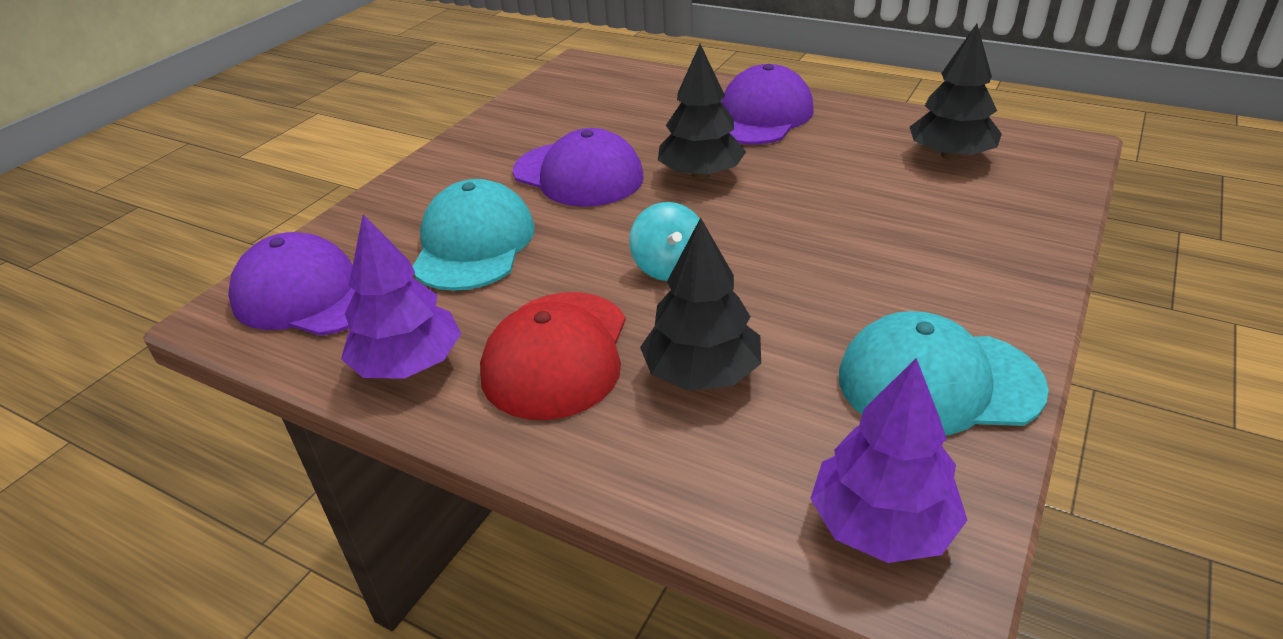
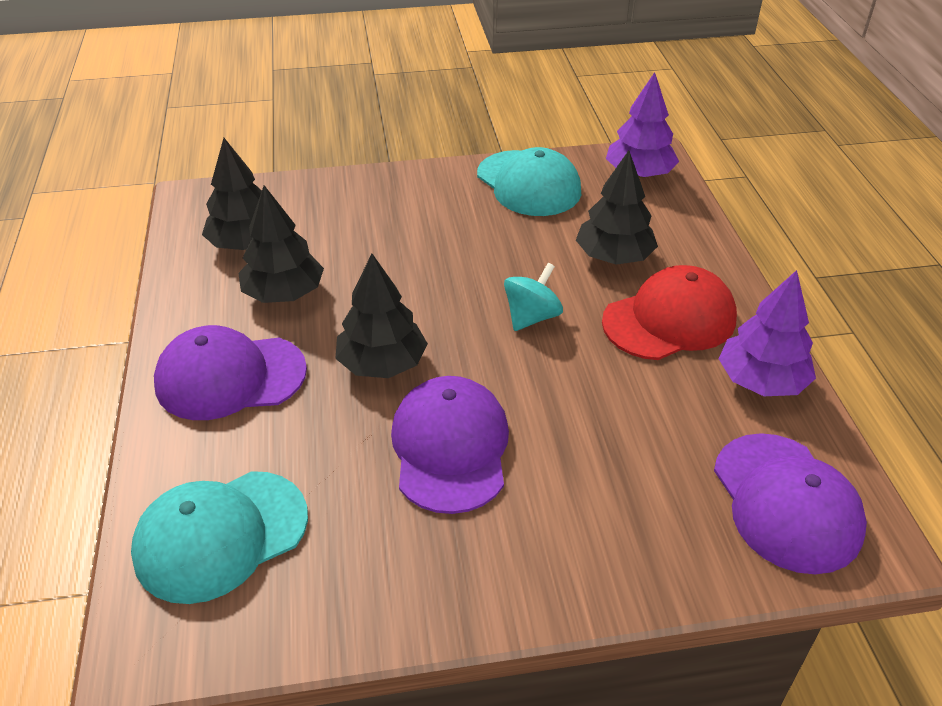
camera: 130 degrees left, 5 degrees up
turquoise cap [412,179,535,291] -> turquoise cap moved to [131,471,308,604]
none -> black tree [238,185,324,303]

